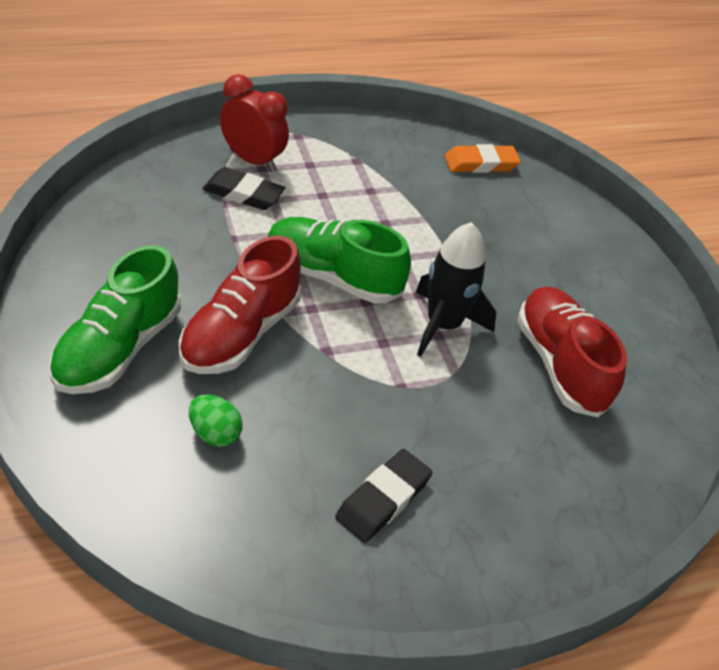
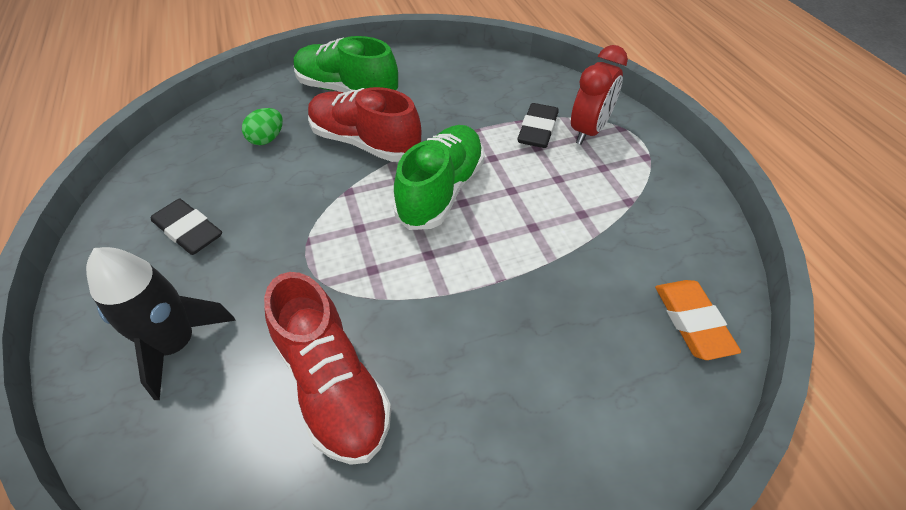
camera: 95 degrees right, 5 degrees up
black rocket [416,222,496,357] -> black rocket moved to [86,247,236,400]
red shoe [517,287,627,417] -> red shoe turned 75 degrees clockwise [264,272,392,465]

